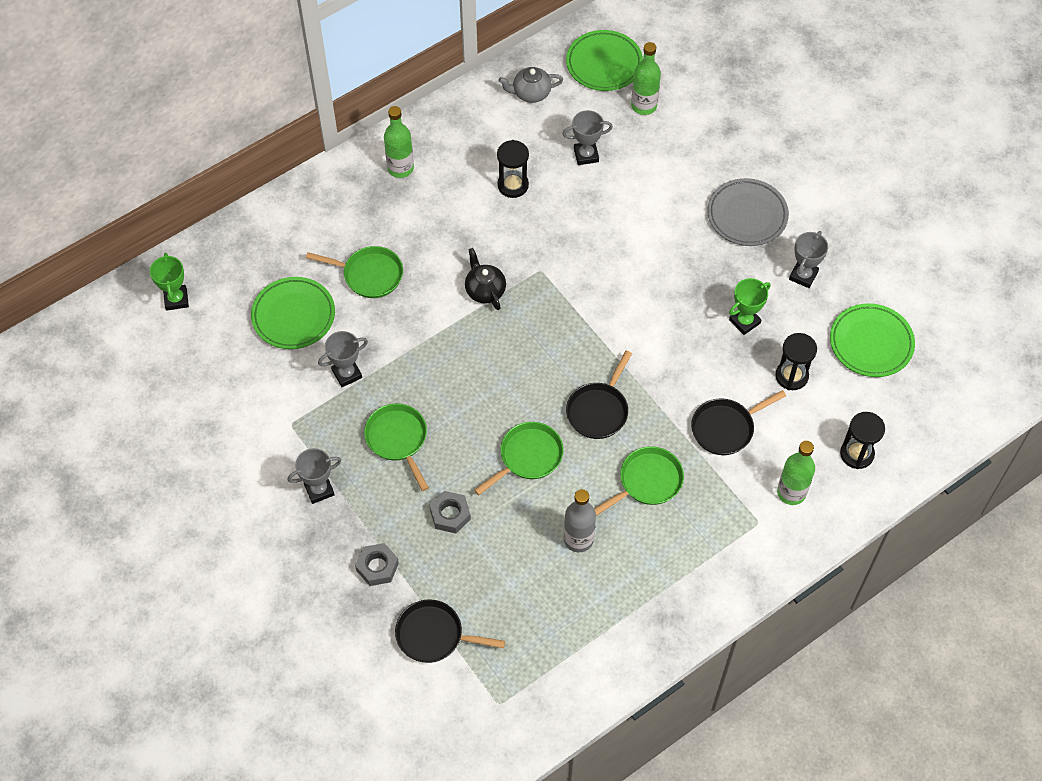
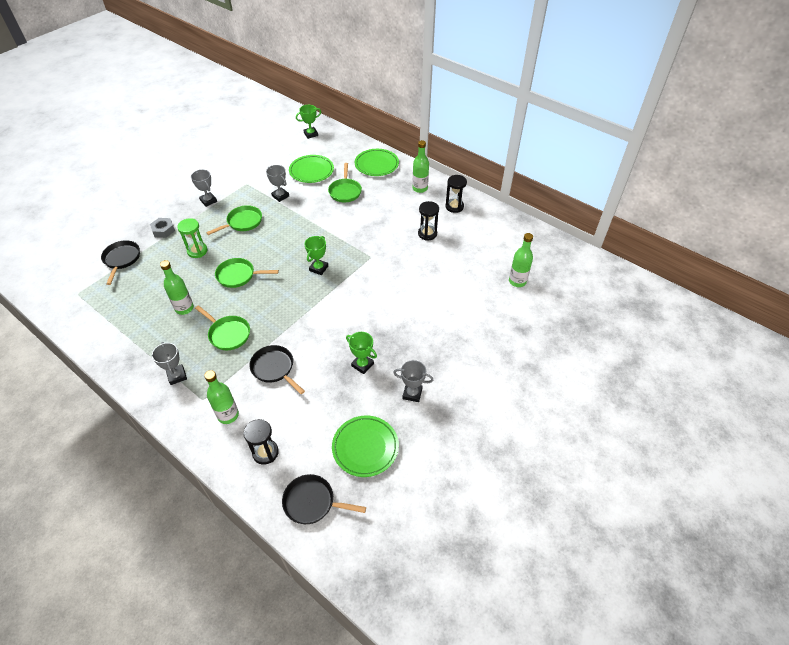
camera: 75 degrees right, 10 degrees down
grey nut [430,491,471,533] -> green hourglass [177,218,207,258]
black teapot [465,248,506,310] -> none
green pan [474,422,564,495] -> green pan turned 150 degrees clockwise [215,258,279,288]
grey teapot [498,67,563,103] -> none
grey trophy [563,110,613,165] -> grey trophy moved to [152,342,187,385]
grey bottle [564,489,596,552] -> green bottle [160,260,194,315]
green plate [566,30,643,91] -> green plate moved to [355,149,399,176]
black pan [566,351,632,439] -> black pan moved to [282,474,366,524]
grey plate [707,178,789,246] -> none
black hourglass [775,333,817,390] -> black hourglass moved to [445,175,467,213]
none -> green trophy [304,236,328,275]

